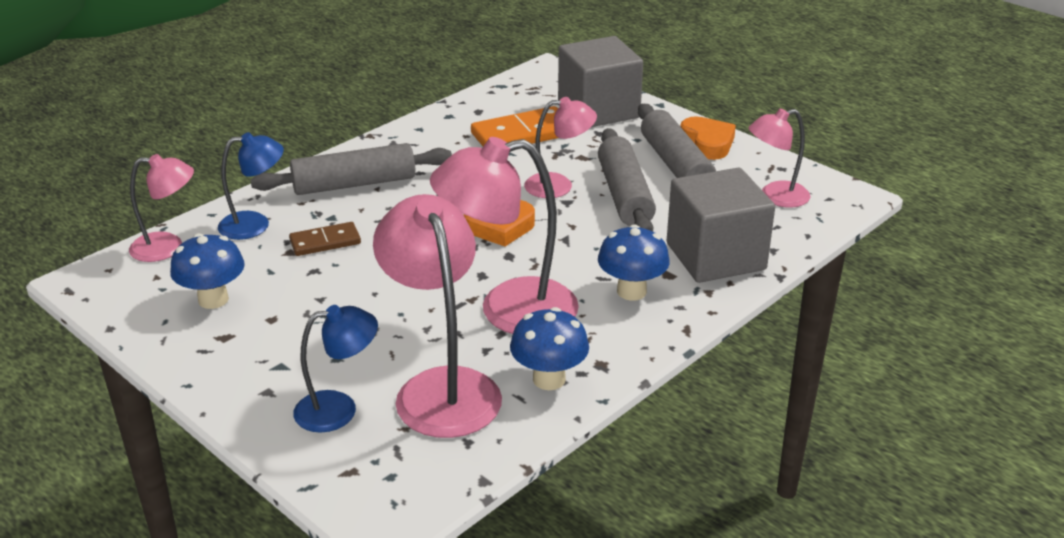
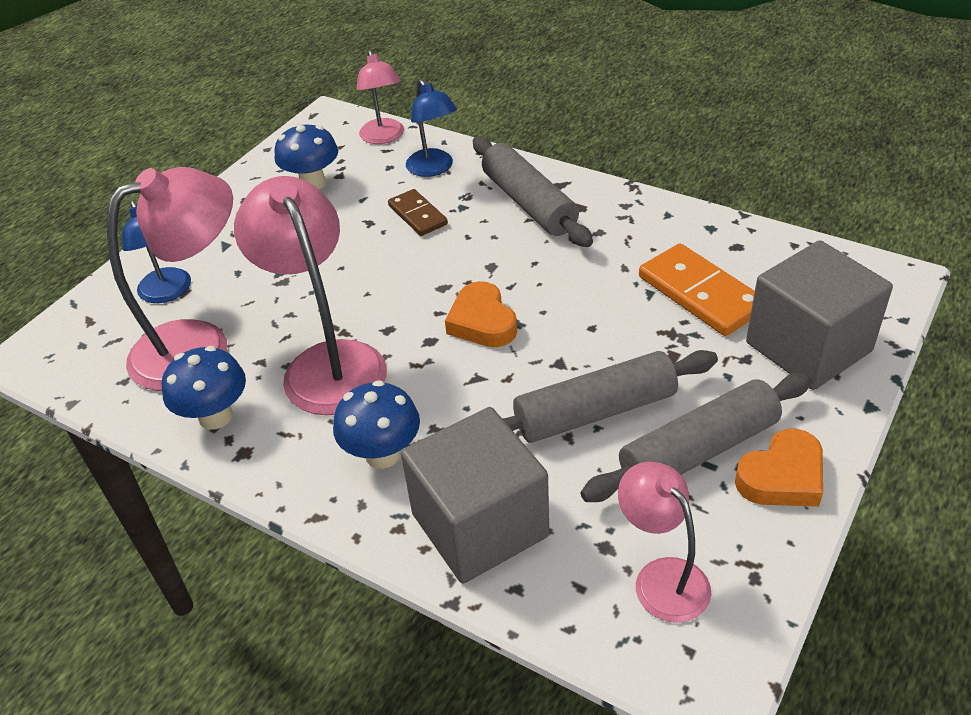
camera: 80 degrees right, 10 degrees up
pink lamp [524,97,597,198] -> none

